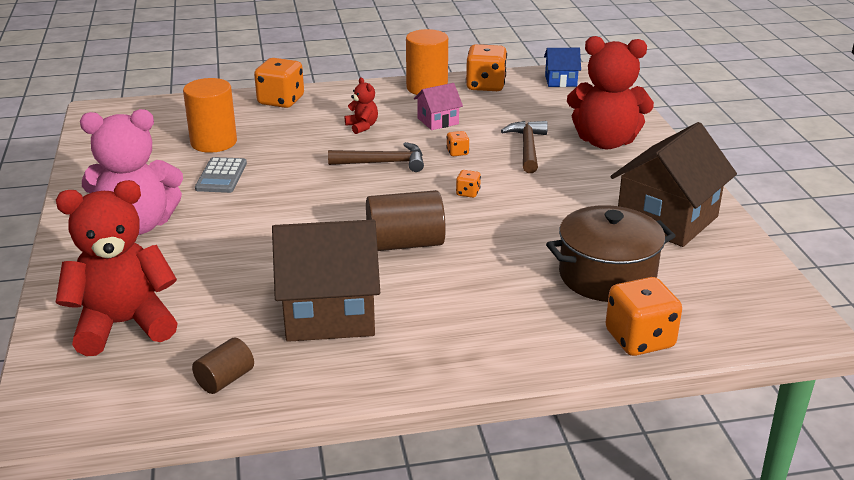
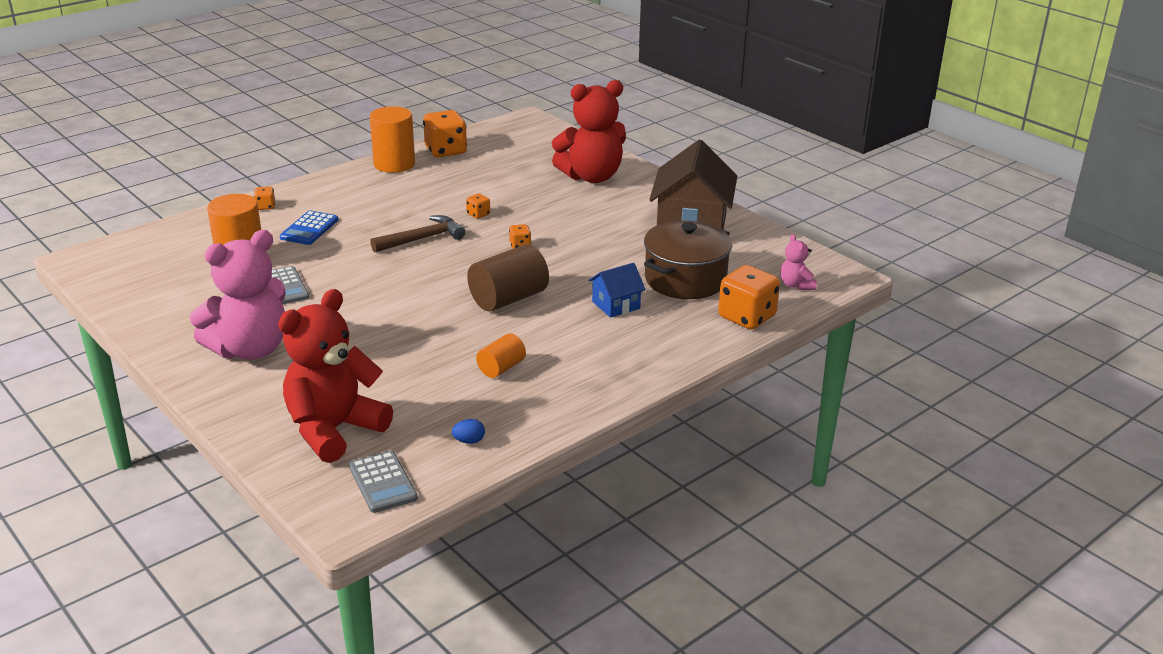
camera: 30 degrees left, 0 degrees up
brown cylinder [192,338,254,394] -> blue egg [452,419,485,444]
orange dice [254,58,304,108] -> orange dice [254,186,275,210], size x0.46
brown house [272,220,380,342] -> orange cylinder [476,333,526,378]
red teddy bear [345,77,378,134] -> none
pink house [414,83,463,130] -> none
brown hammer [501,121,548,173] -> none
blue house [544,48,581,87] -> blue house moved to [588,263,646,318]
none -> blue calculator [280,210,338,245]
none -> grey calculator [349,451,418,513]
none -> pink teddy bear [780,234,817,290]

